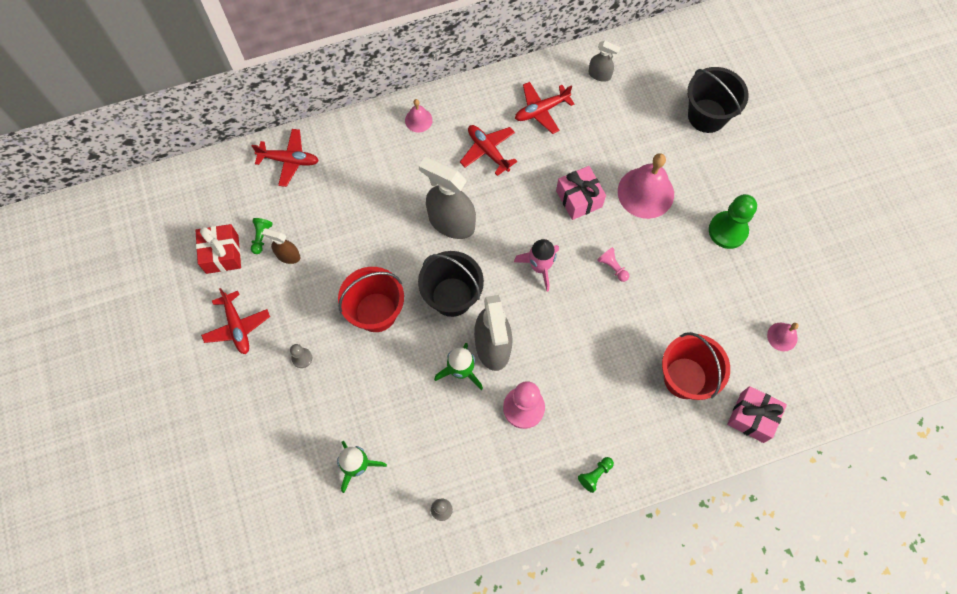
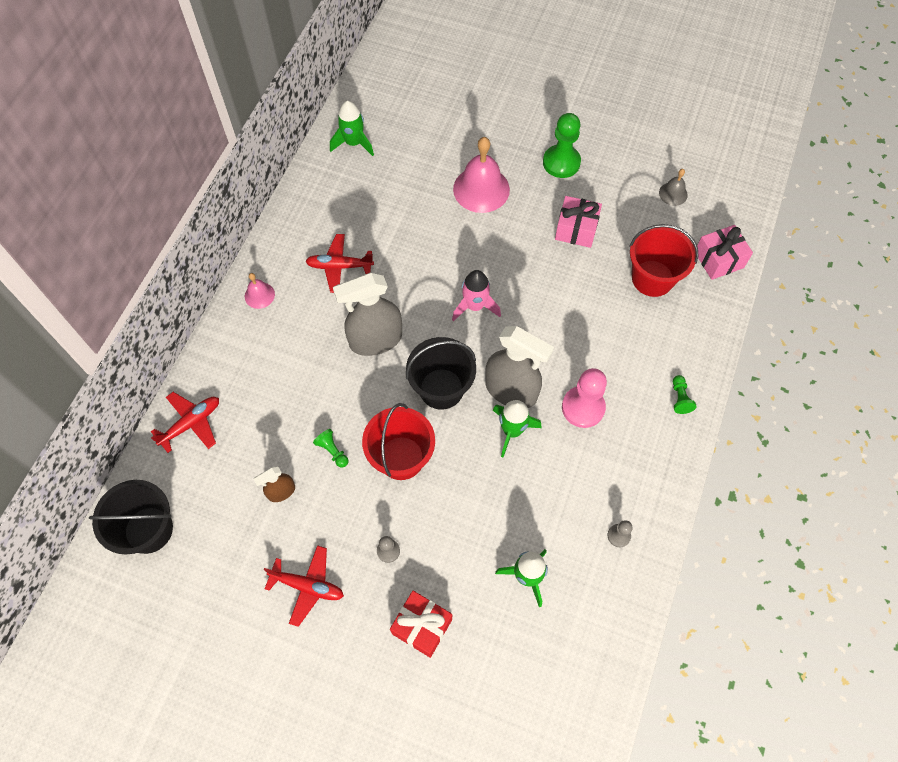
camera: 50 degrees left, 5 degrees down
red gift [195,224,241,274] -> red gift moved to [390,591,452,658]
green pawn [251,218,273,254] -> green pawn moved to [313,429,348,468]
red plane [515,82,574,134] -> none
pink gift [556,166,606,220] -> pink gift moved to [555,196,602,248]
grey spray bottle [588,41,620,82] -> green rocket [330,101,374,156]
pink pawn [597,247,629,282] -> none
black bucket [687,67,749,133] -> black bucket moved to [89,480,173,555]
pink bell [767,322,799,352] -> grey bell [659,169,688,206]

